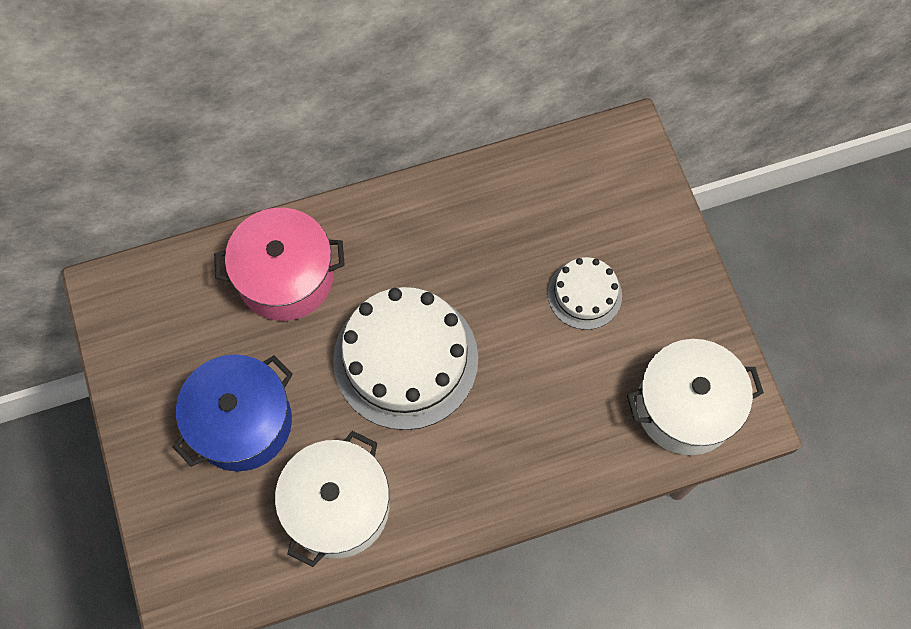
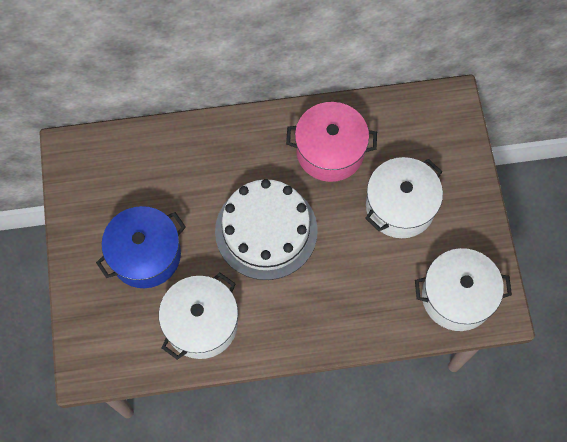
camera: 10 degrees right, 0 degrees up
pink pot [214,208,345,321] -> pink pot moved to [286,102,377,182]
white cake [548,257,622,330] -> white pot [365,157,443,238]

